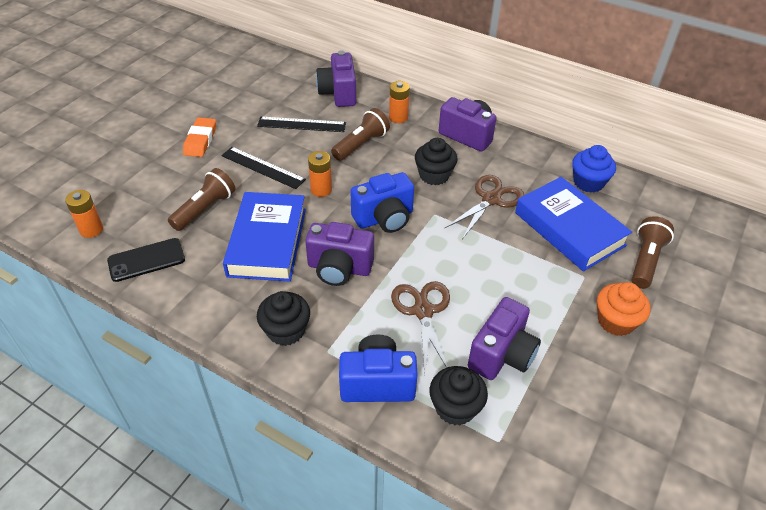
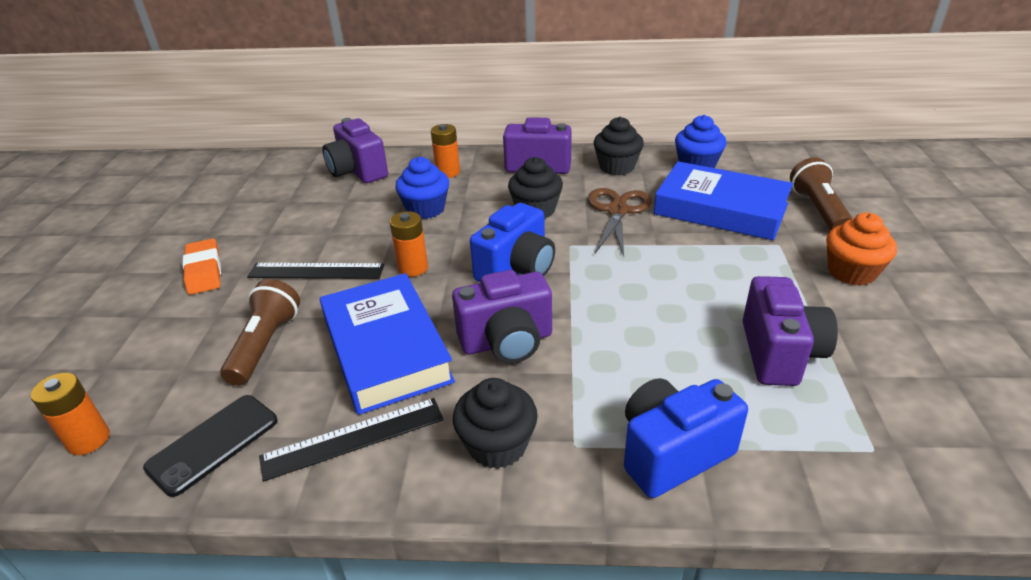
camera: 25 degrees left, 10 degrees down
black ruler [257,117,346,132] -> black ruler moved to [259,398,444,482]
brown flashlight [331,108,390,161] -> blue cupcake [395,157,449,219]
brown scissors [391,281,450,375] -> none
black cupcake [430,366,488,425] -> black cupcake moved to [594,117,644,175]

